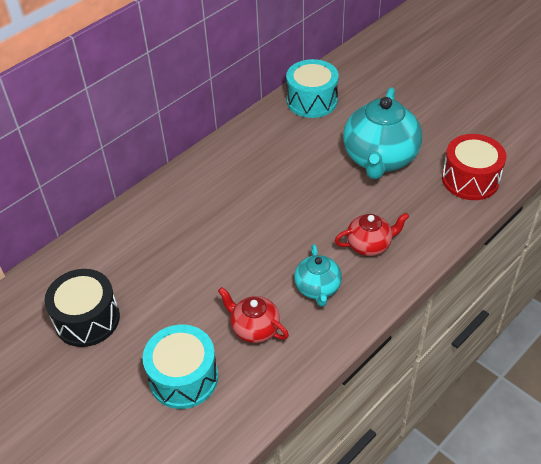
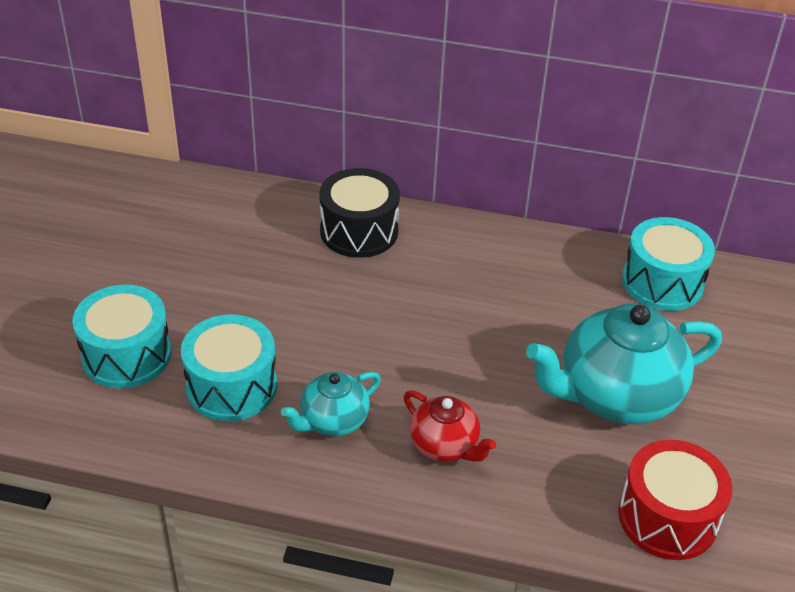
camera: 55 degrees right, 5 degrees down
black drum [44,269,120,347] -> black drum moved to [320,168,400,258]
red teapot [218,287,289,343] -> turquoise drum [181,314,277,421]

